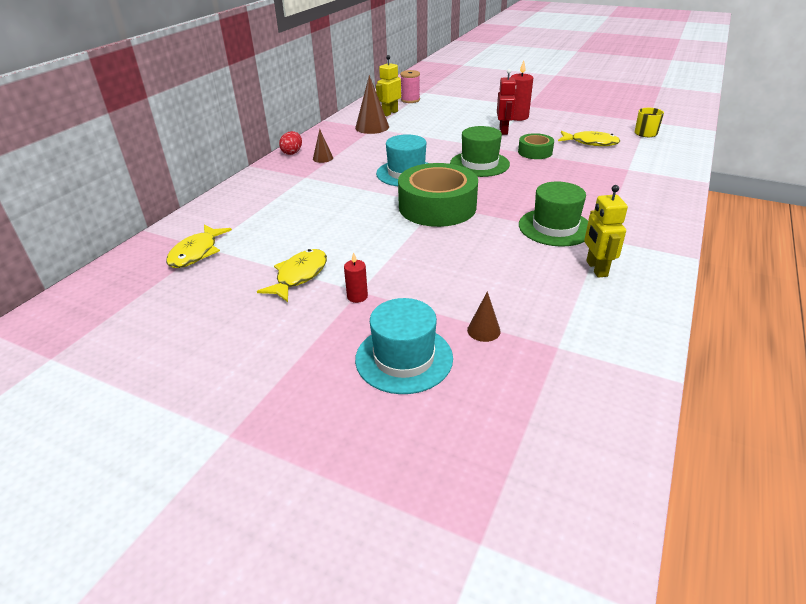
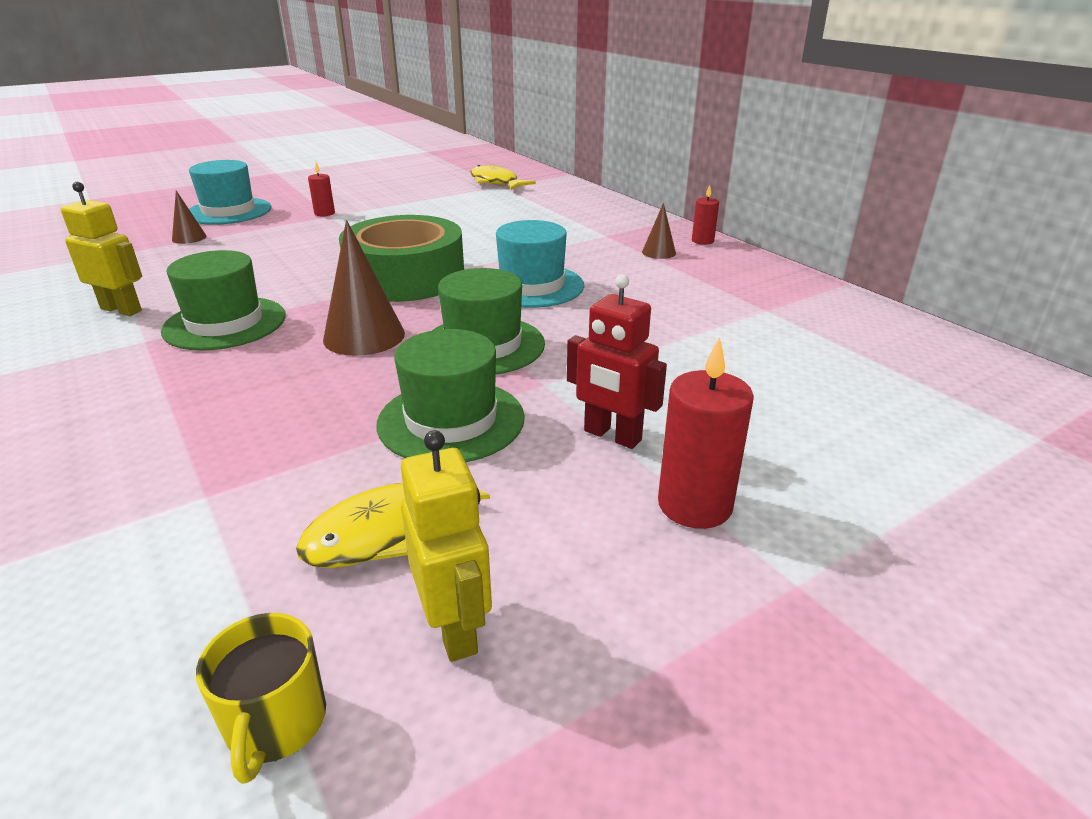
camera: 120 degrees right, 5 degrees down
yellow fish [257,249,327,302] -> none
red egg [279,131,302,155] -> red candle [692,185,719,245]
brown cone [355,75,389,134] -> brown cone moved to [323,220,405,356]
yellow robot [376,55,401,116] -> yellow robot moved to [401,430,492,662]
pink spool [400,70,420,103] -> none
green tape [518,133,554,159] -> green hat [376,329,525,462]

